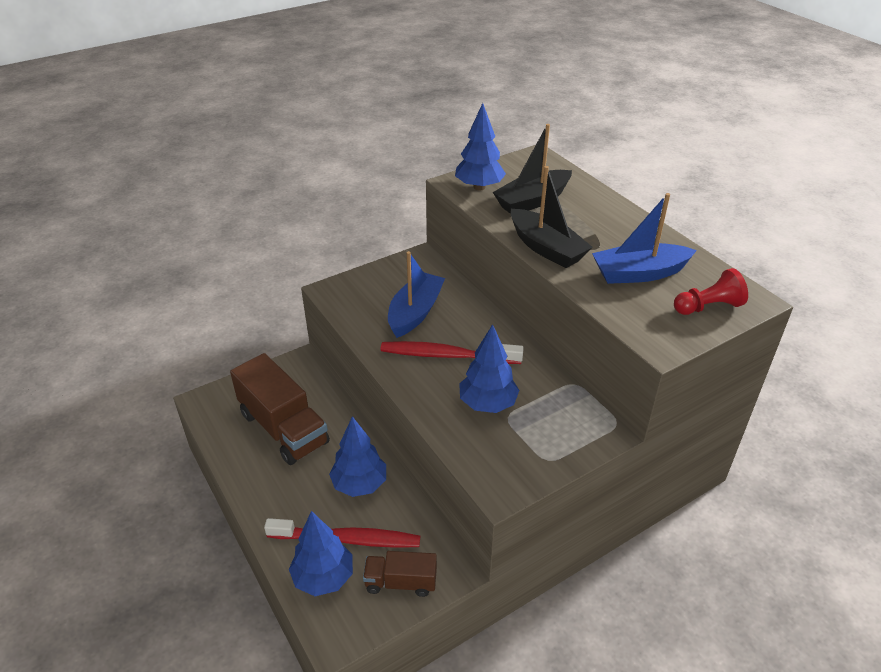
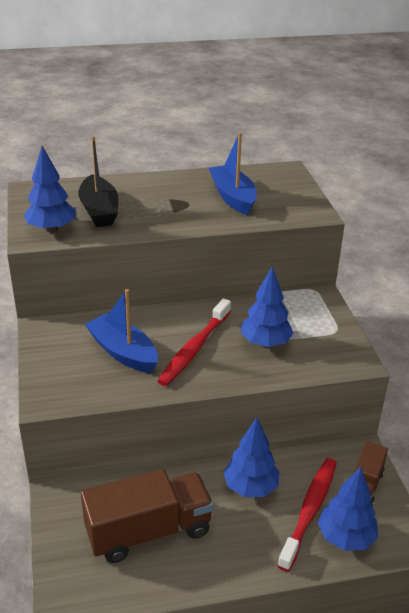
camera: 70 degrees left, 5 degrees down
black boat [511,166,593,268] -> none
blue boat [592,193,697,284] -> blue boat turned 150 degrees clockwise [209,132,257,215]
red pawn [674,268,748,315] -> none

